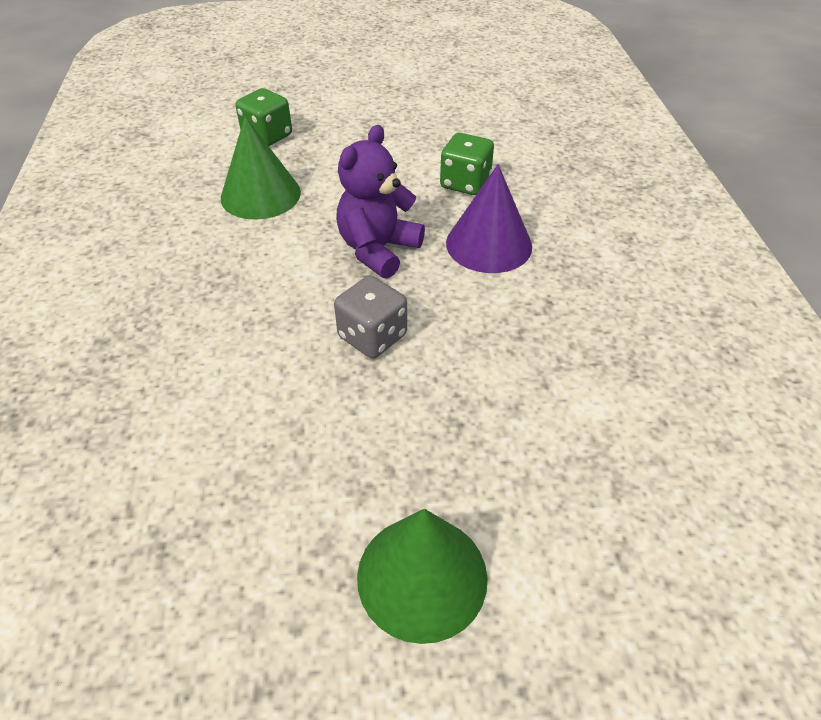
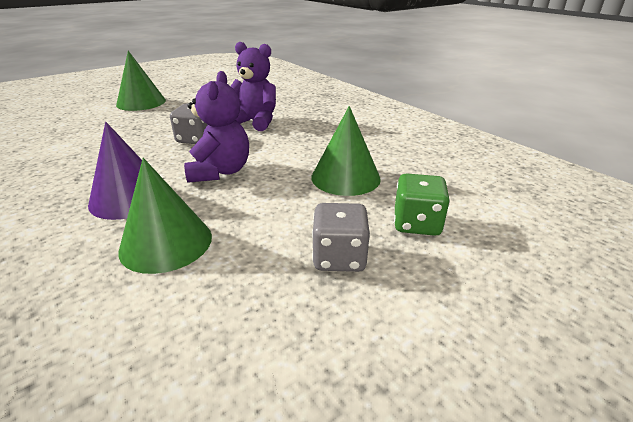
camera: 150 degrees right, 15 degrees down
green dice [440,133,494,195] -> green cone [119,158,212,274]
none -> purple teddy bear [231,42,276,131]
none -> grey dice [312,203,370,272]

